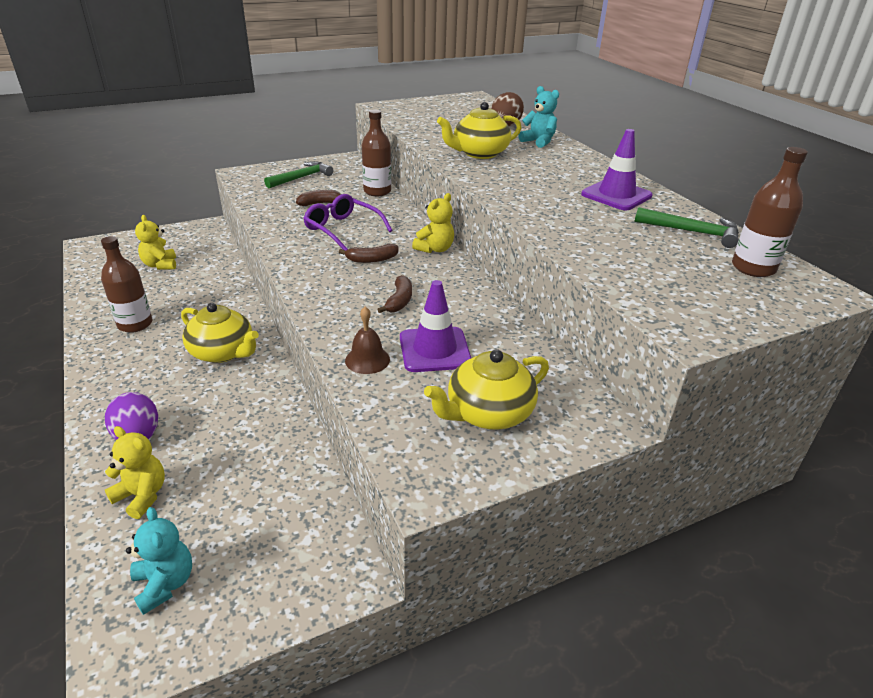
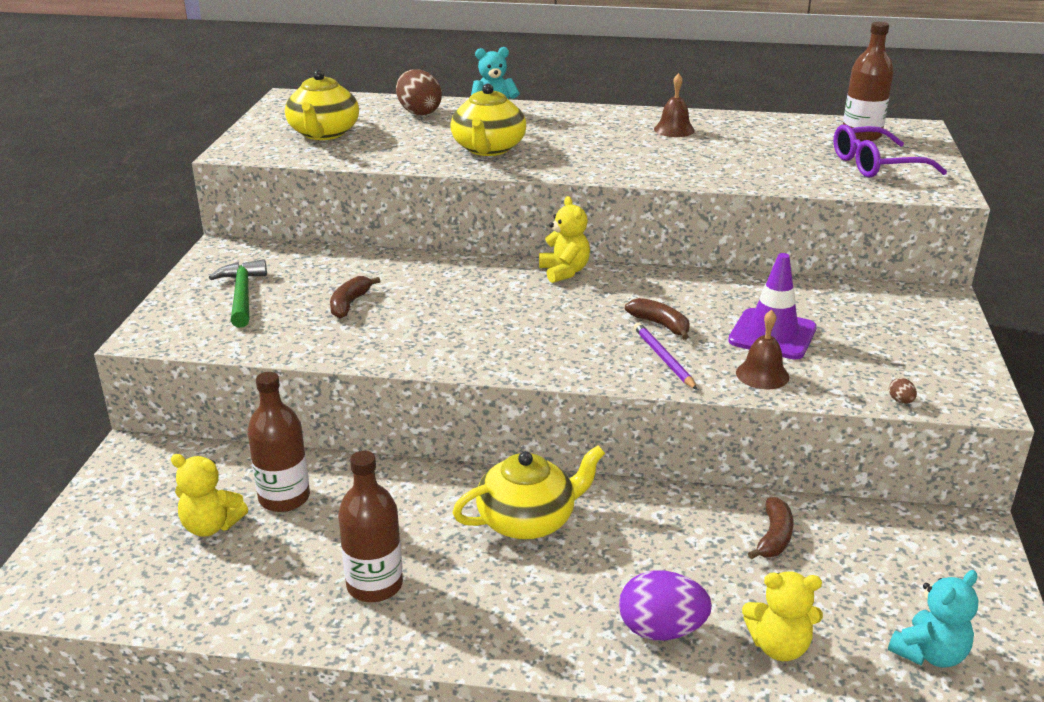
camera: 55 degrees left, 5 degrees down
yellow teddy bear [105,426,165,519] -> yellow teddy bear turned 150 degrees counterclockwise [742,571,823,661]
turquoise teddy bear [126,507,192,615] -> turquoise teddy bear turned 135 degrees clockwise [888,570,979,668]
purple glasses [303,194,392,251] -> purple glasses moved to [833,124,947,178]
brown banana [339,244,398,263] -> brown banana moved to [748,497,794,559]
brown bottle [362,110,391,196] -> brown bottle moved to [247,372,310,512]
yellow teapot [424,349,549,430] -> yellow teapot moved to [285,70,359,140]
purple traffic cone [581,129,653,210] -> brown bell [654,73,695,137]
green hammer [635,207,739,248] -> none
none -> purple pencil [634,322,697,390]
none -> brown egg [889,378,917,404]

